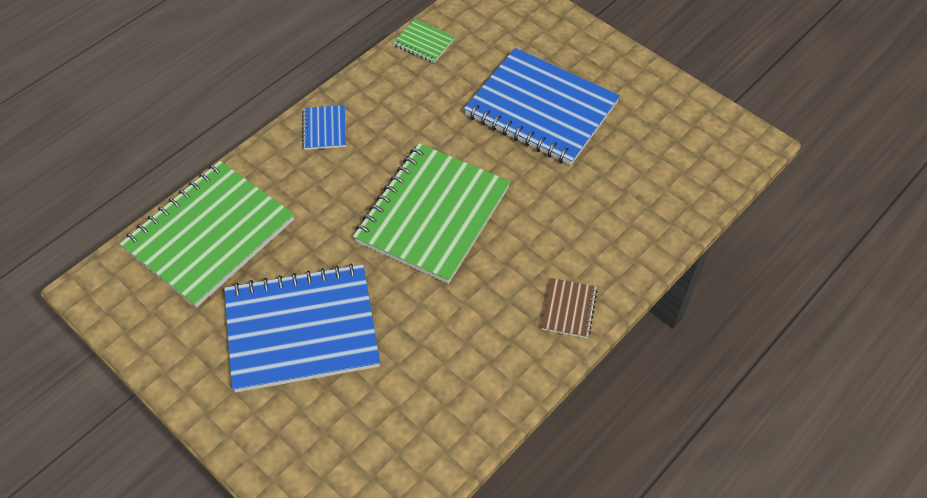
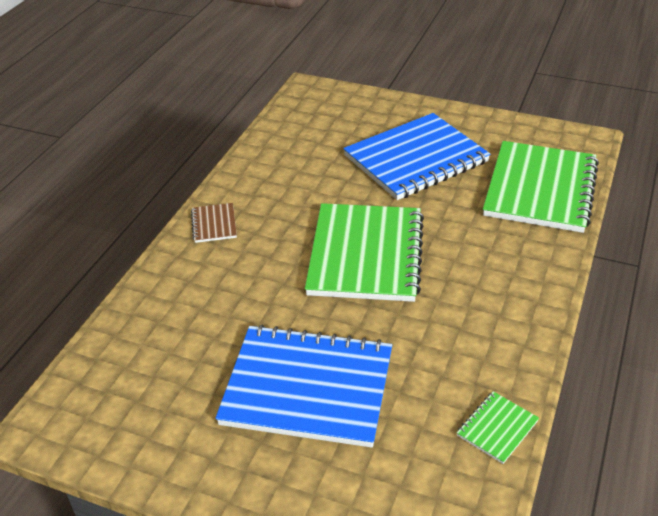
camera: 160 degrees right, 15 degrees down
blue notebook [302,105,346,150] -> none
green notebook [393,19,455,63] -> green notebook turned 60 degrees counterclockwise [457,391,539,464]

